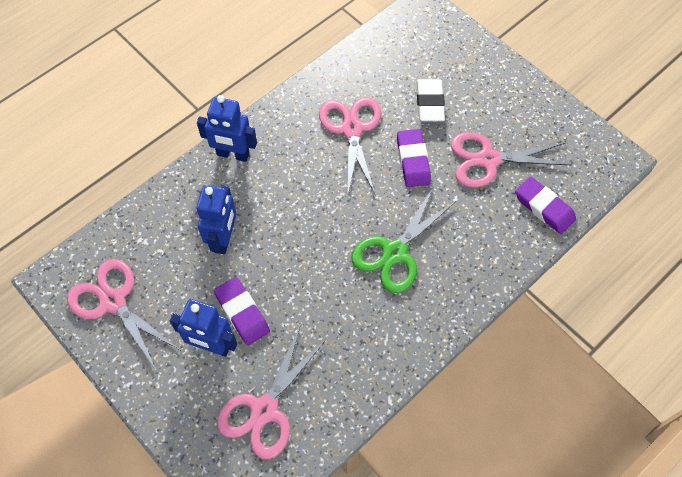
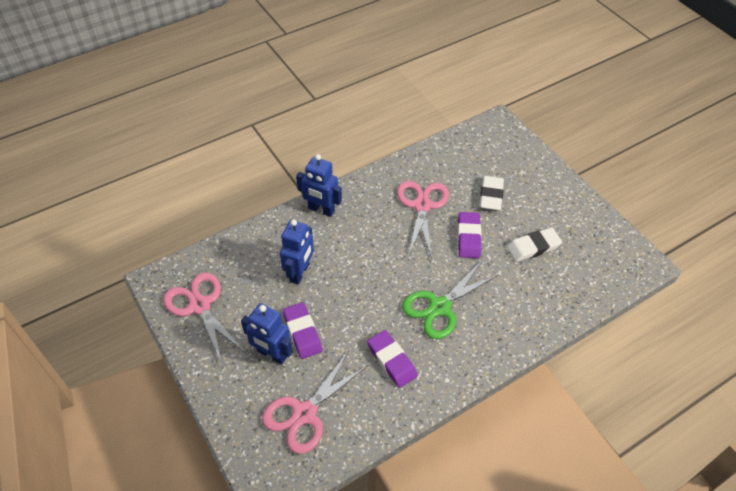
camera: 10 degrees right, 10 degrees down
pink scissors [451,132,571,188] -> white eraser [507,228,562,262]
purple eraser [515,176,576,234] -> purple eraser moved to [367,330,418,388]

